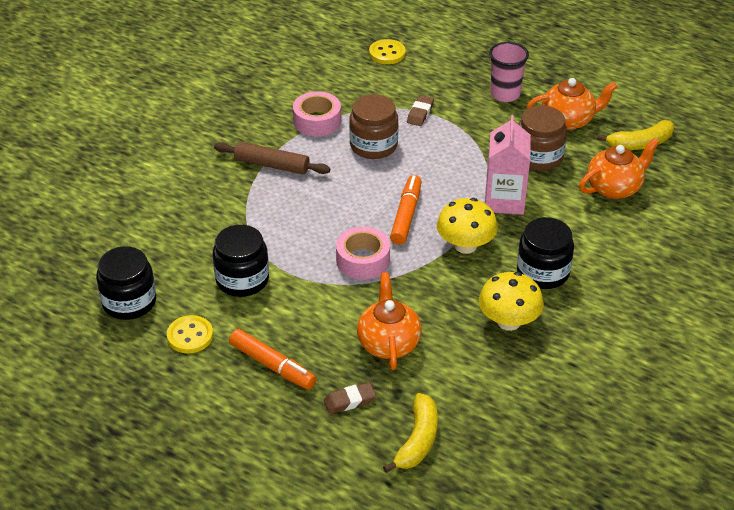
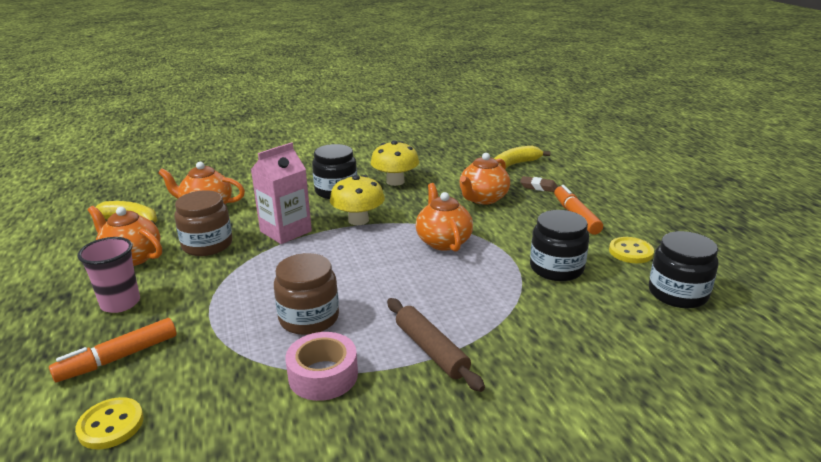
camera: 140 degrees left, 15 degrees down
pink tape [336,226,390,280] -> orange teapot [416,183,473,252]
orange marker [390,175,422,245] -> orange marker moved to [49,318,176,382]
brown eraser [407,95,434,126] -> none

